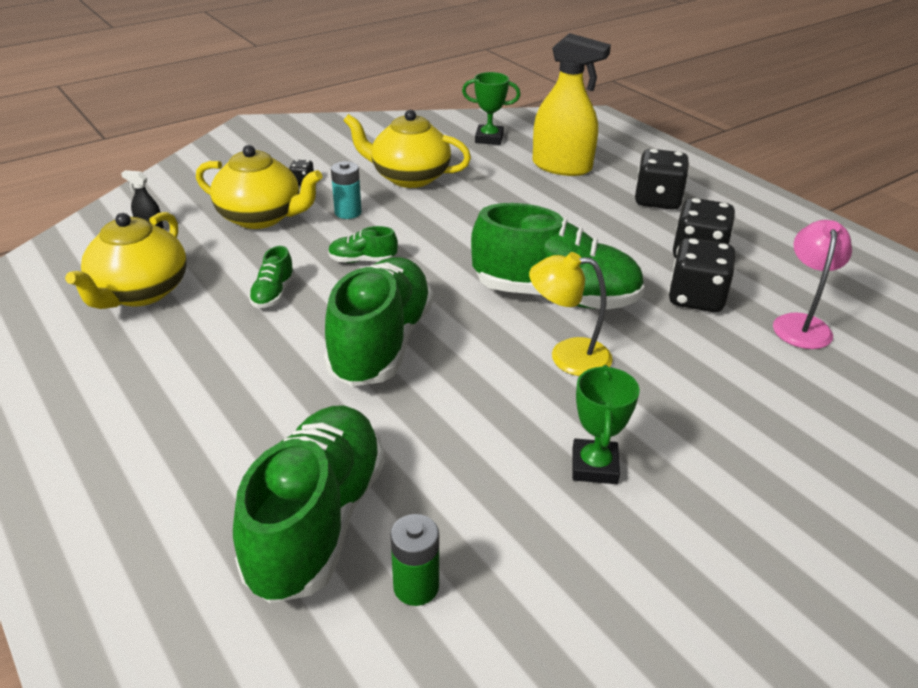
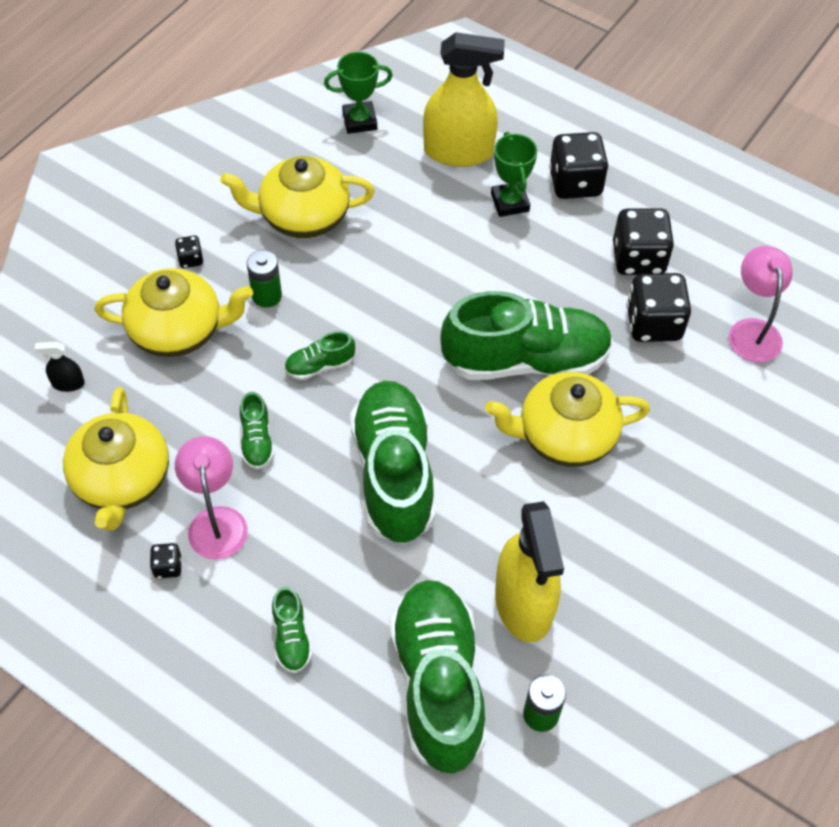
camera: 20 degrees left, 20 degrees up
turquoise battery [331,161,362,219] -> green battery [247,250,282,308]
yellow lamp [529,252,613,376] -> yellow teapot [485,372,650,467]
green trophy [572,365,640,484] -> green trophy moved to [491,132,538,217]
none -> black dice [150,543,181,578]
none -> pink lamp [175,436,248,560]
none -> green shoe [272,586,312,673]
none -> yellow spray bottle [495,501,564,642]

